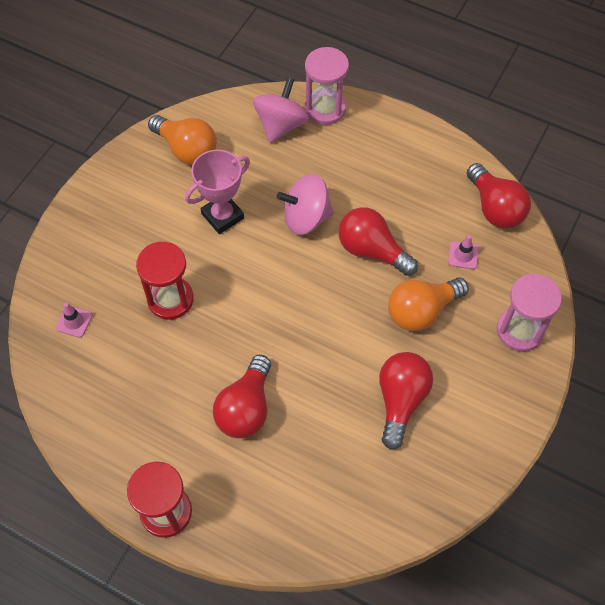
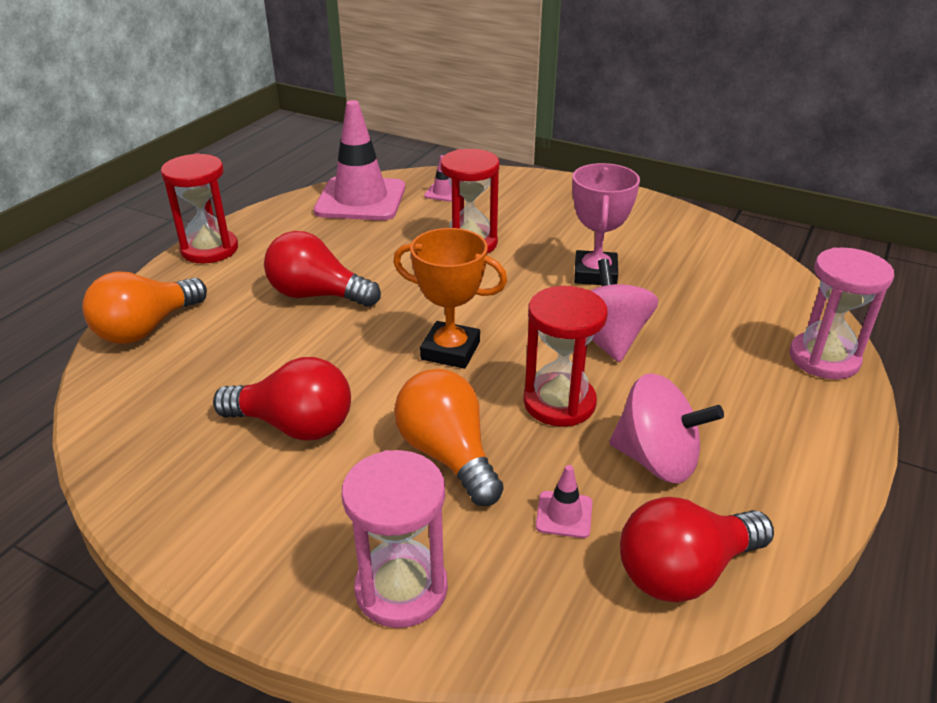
camera: 90 degrees right, 25 degrees down
orange light bulb [148,115,217,165] -> orange light bulb moved to [82,272,207,344]
pink trophy [185,149,250,234] -> pink trophy turned 45 degrees clockwise [572,163,640,285]
pink spinning top [253,77,309,143] -> pink spinning top moved to [609,373,724,483]
red light bulb [339,207,418,276] -> red hourglass [523,286,608,427]
none -> pink traffic cone [314,100,405,220]
none -> orange trophy [393,228,507,369]

